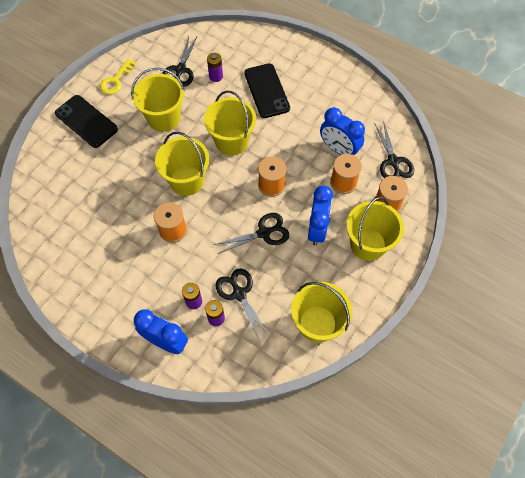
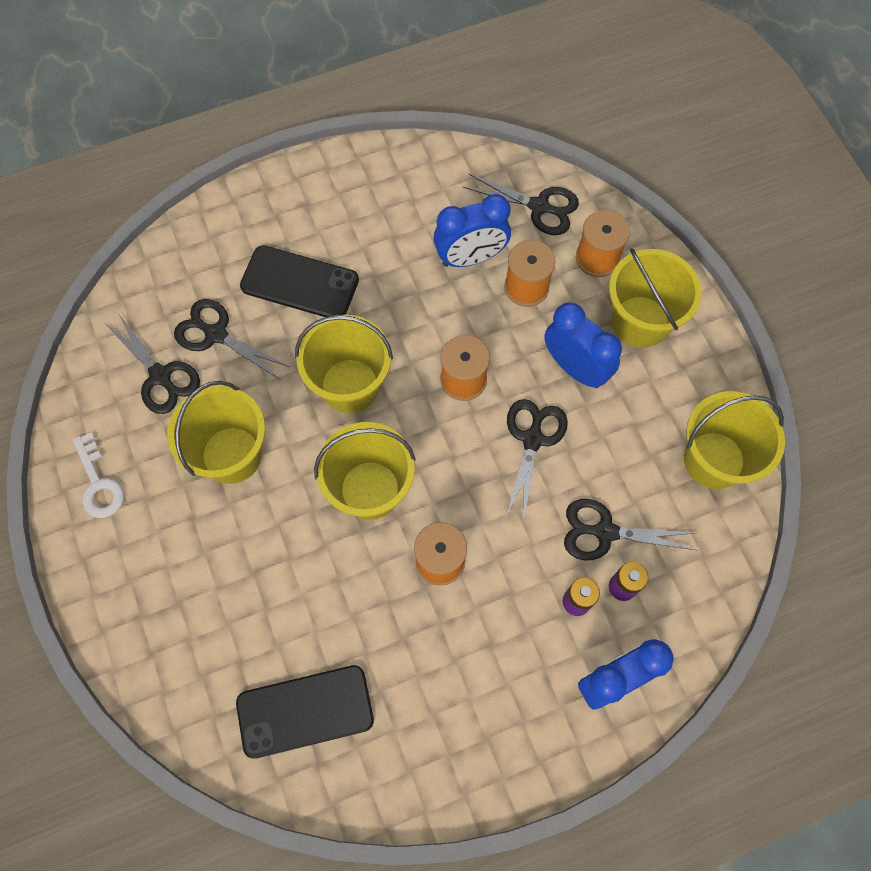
camera: 55 degrees left, 5 degrees up
black phone [55,95,118,148] -> black phone moved to [236,665,374,759]
yellow key [100,59,136,94] -> white key [73,432,124,518]
purple battery [207,53,223,82] -> black scissors [174,299,290,379]

